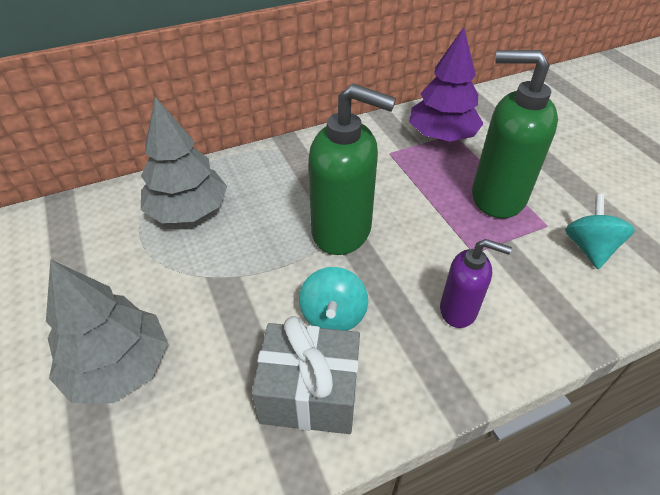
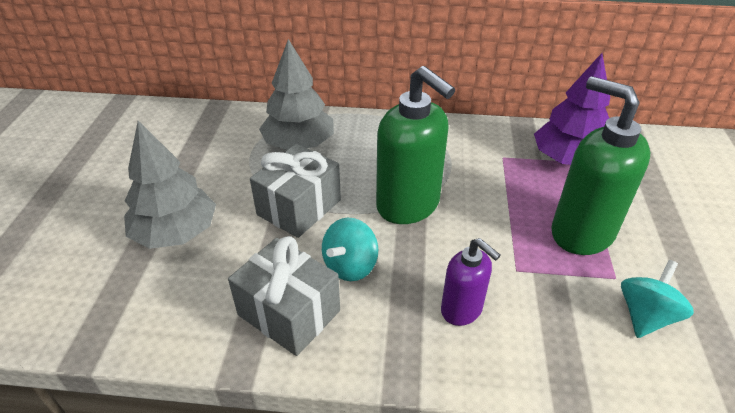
camera: 30 degrees right, 5 degrees down
none -> grey gift [250,144,341,238]

